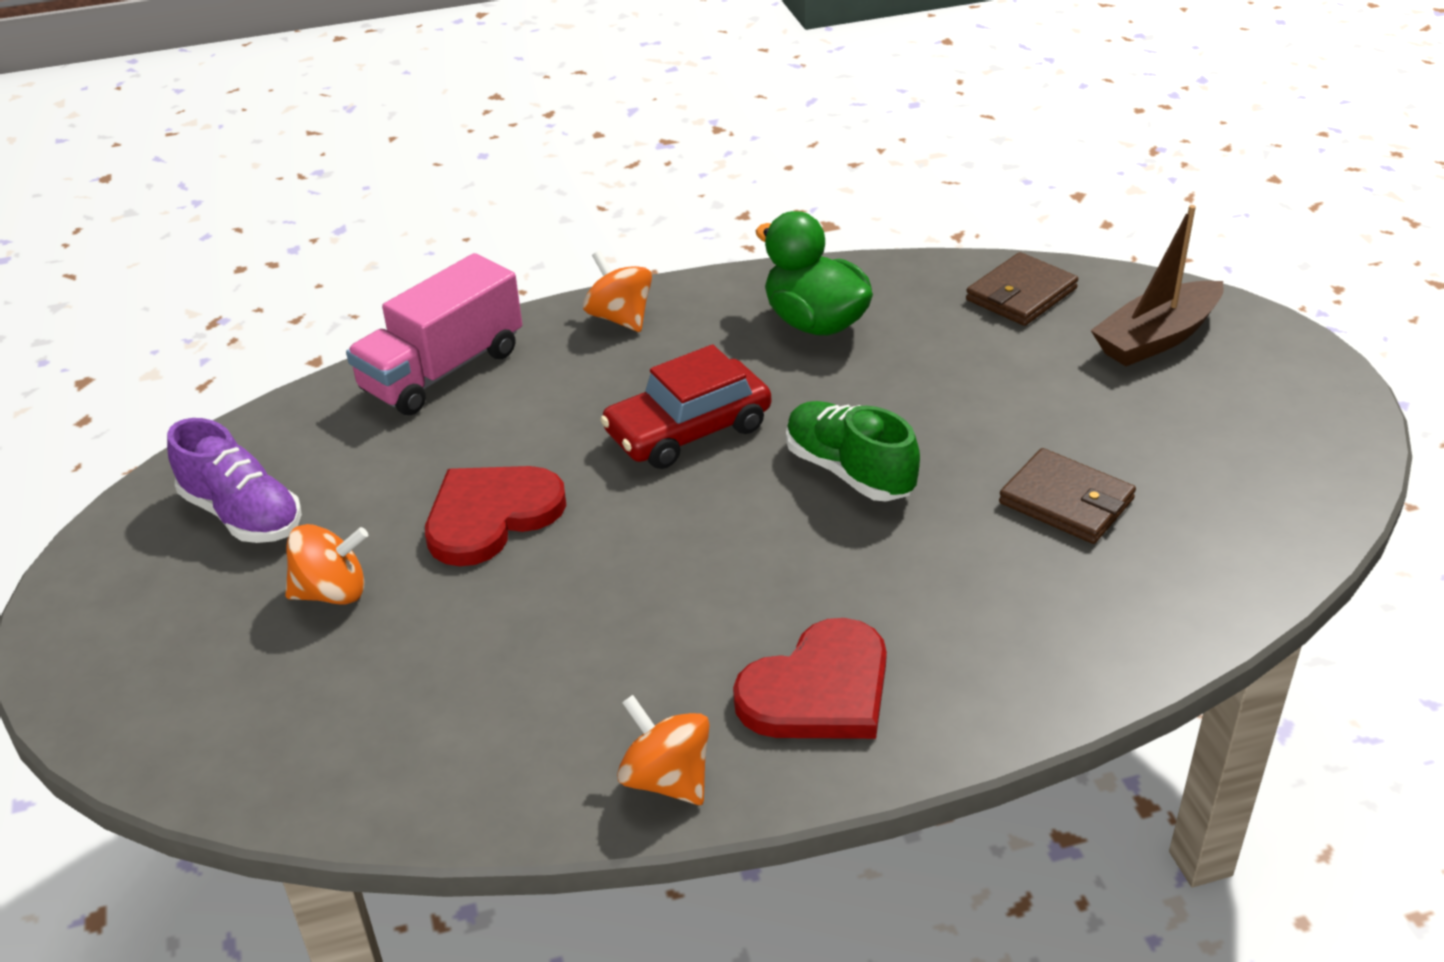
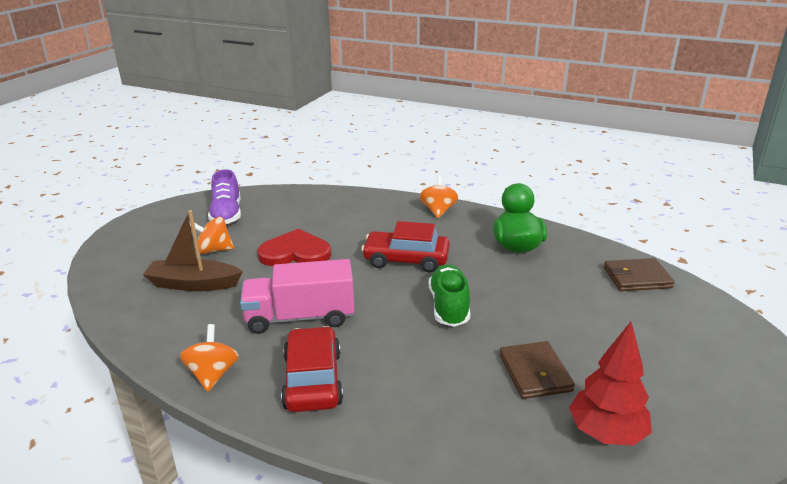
camera: 40 degrees right, 10 degrees down
orange spinning top [285,524,368,605] -> orange spinning top turned 150 degrees clockwise [190,217,234,254]
pink truck [346,253,522,415] -> pink truck moved to [240,259,354,334]
red heart [733,618,887,739] -> red car [281,326,343,412]
brown boat [1091,205,1224,366] -> brown boat moved to [143,210,243,291]
none -> red tree [569,322,652,446]

